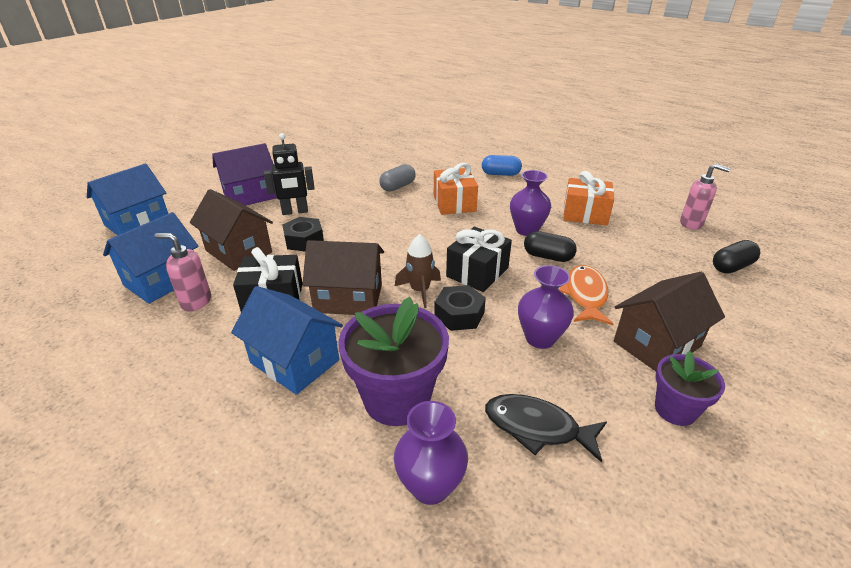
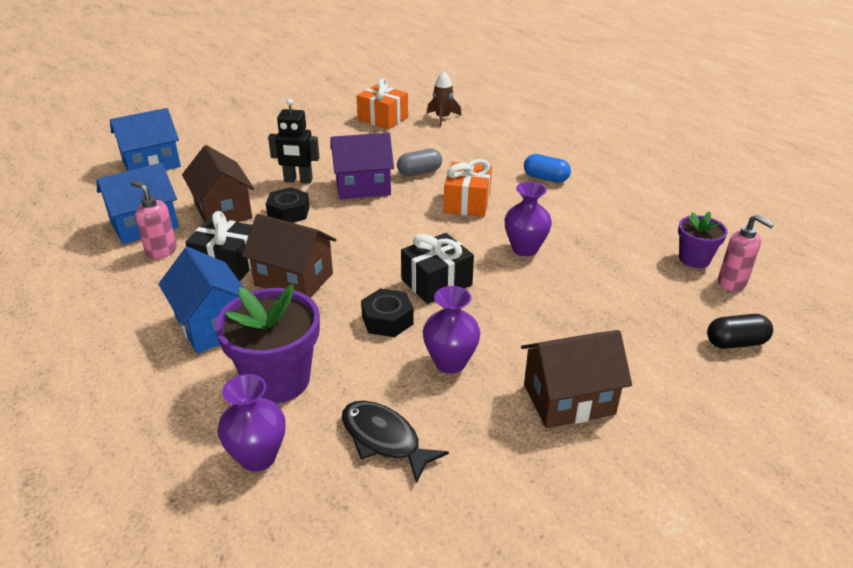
camera: 20 degrees right, 0 degrees up
purple house [212,143,277,206] -> purple house moved to [331,133,394,199]
brown rocket [395,234,441,308] -> brown rocket moved to [427,71,462,127]
black capsule [524,231,577,262] -> none
orange fish [558,265,613,325] -> none
orange gift [563,171,614,226] -> orange gift moved to [356,78,408,130]
purple flower pot [655,351,725,426] -> purple flower pot moved to [678,211,728,268]

